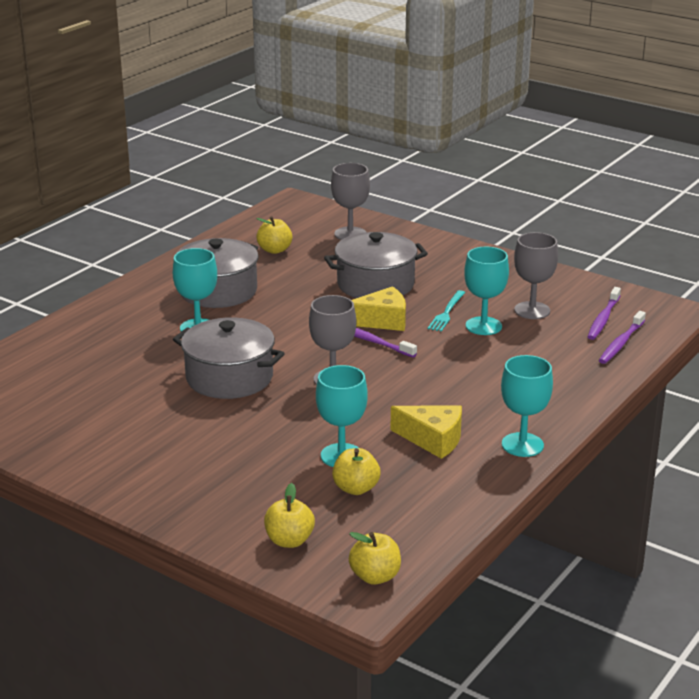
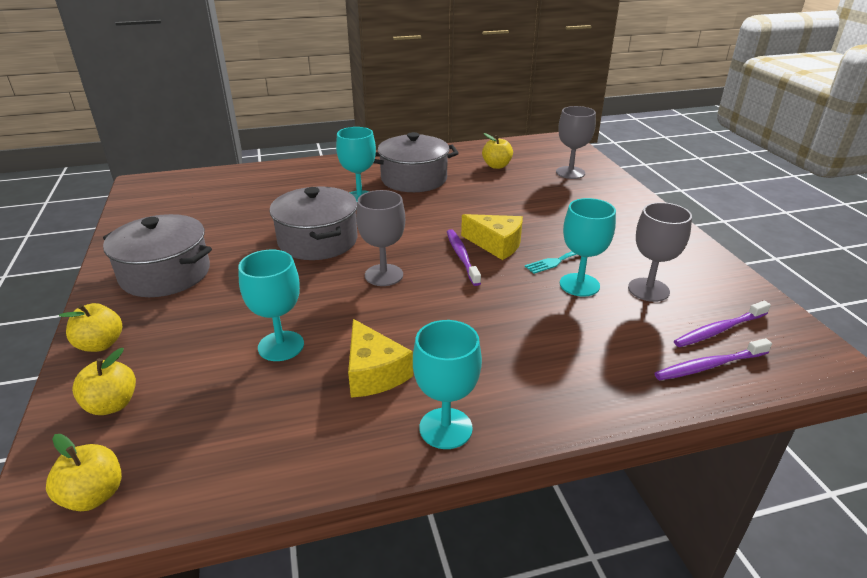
camera: 40 degrees right, 5 degrees up
grey pot [324,232,428,298] -> grey pot moved to [103,214,212,297]
yellow apple [332,448,380,495] -> yellow apple moved to [59,303,122,352]

